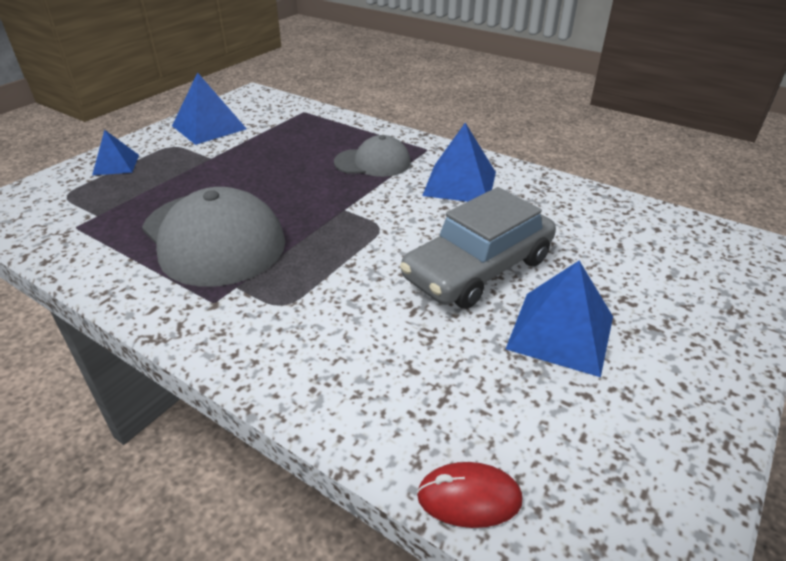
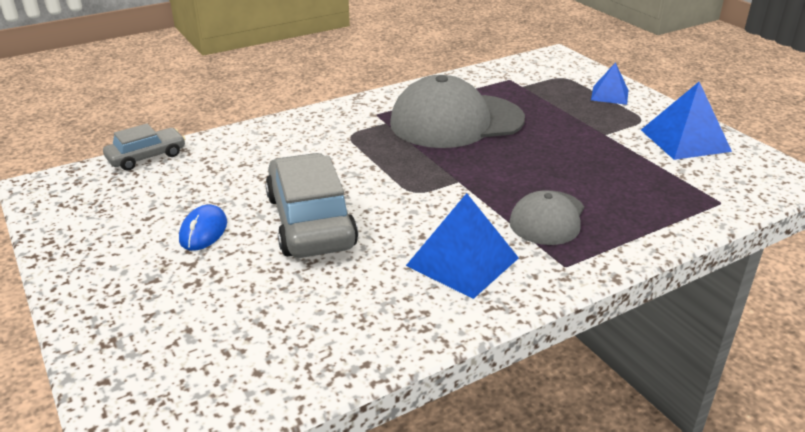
camera: 115 degrees right, 5 degrees down
red mouse [417,462,523,528] -> grey car [103,124,185,171]
blue pyramid [506,261,613,377] -> blue mouse [179,204,227,251]

